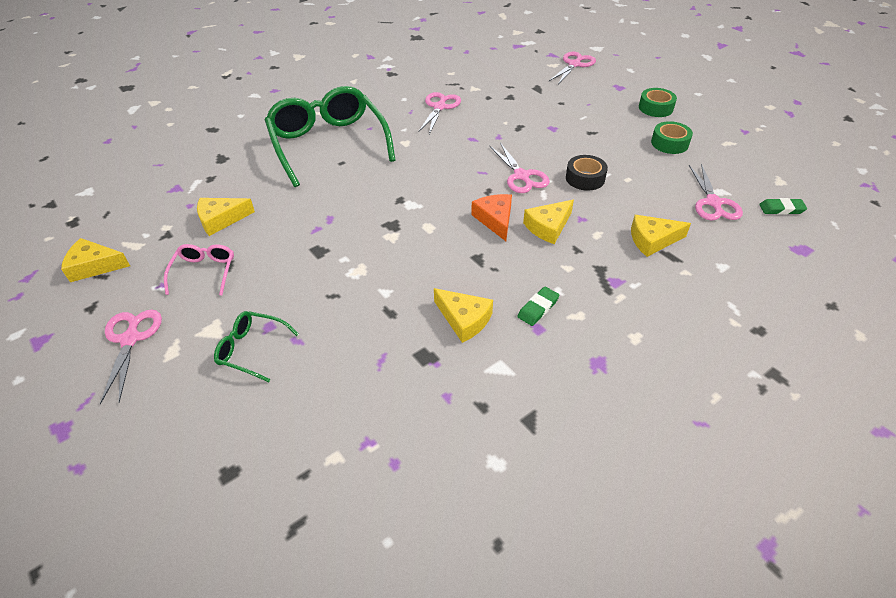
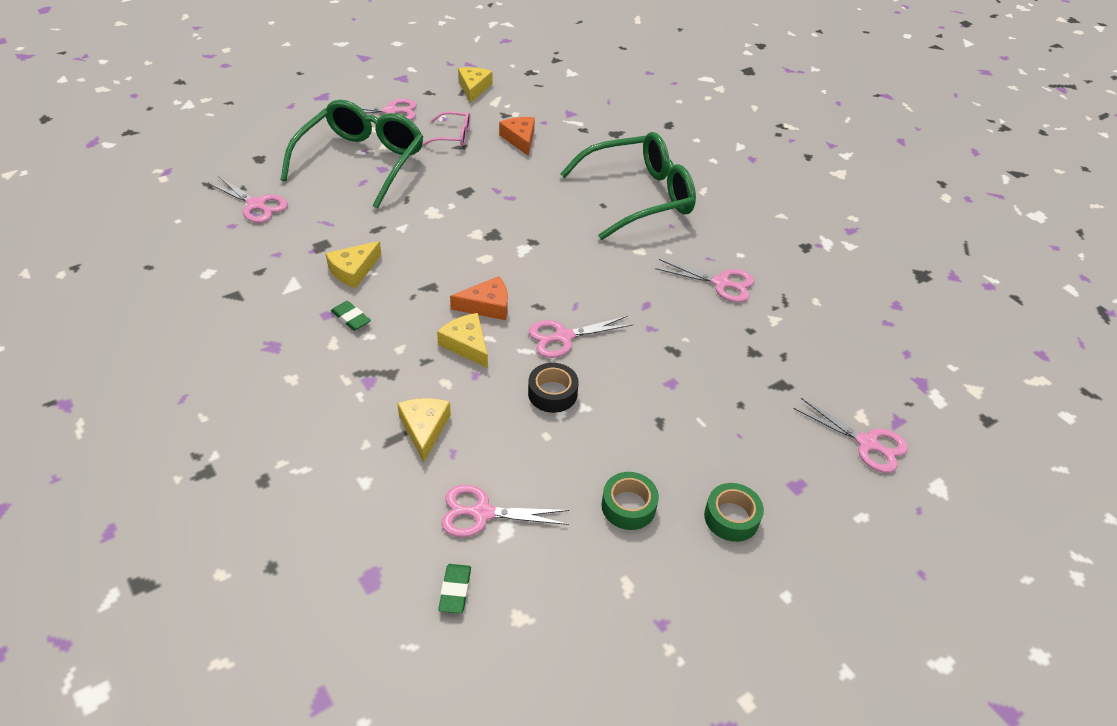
camera: 90 degrees right, 0 degrees up
yellow cheese [197,198,255,236] -> orange cheese [499,117,535,156]
green glasses [214,311,299,382] -> green glasses [280,100,423,208], size x2.25
none -> pink scissors [208,176,288,223]

